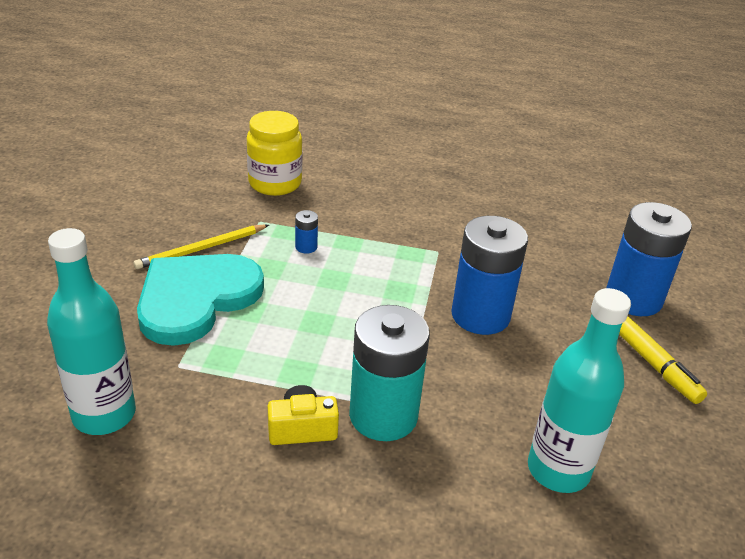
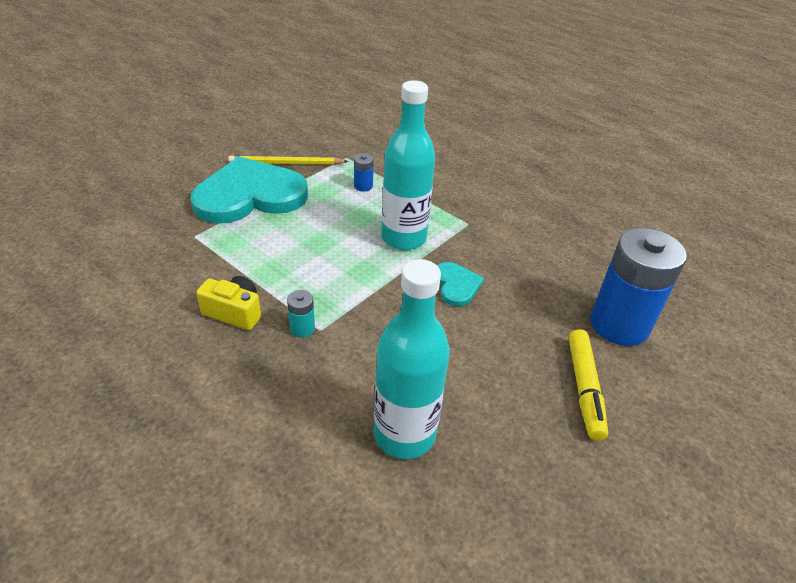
camera: 30 degrees right, 5 degrees up
turquoise bottle [47,228,136,435] -> turquoise bottle moved to [381,81,435,250]
yellow jar [247,111,302,196] -> none
turquoise battery [349,305,430,441] -> turquoise battery [287,290,315,338], size x0.40
blue battery [451,216,528,335] -> turquoise heart [437,262,484,306]

